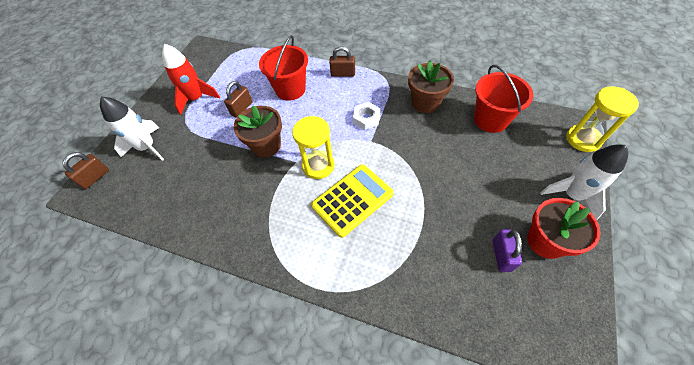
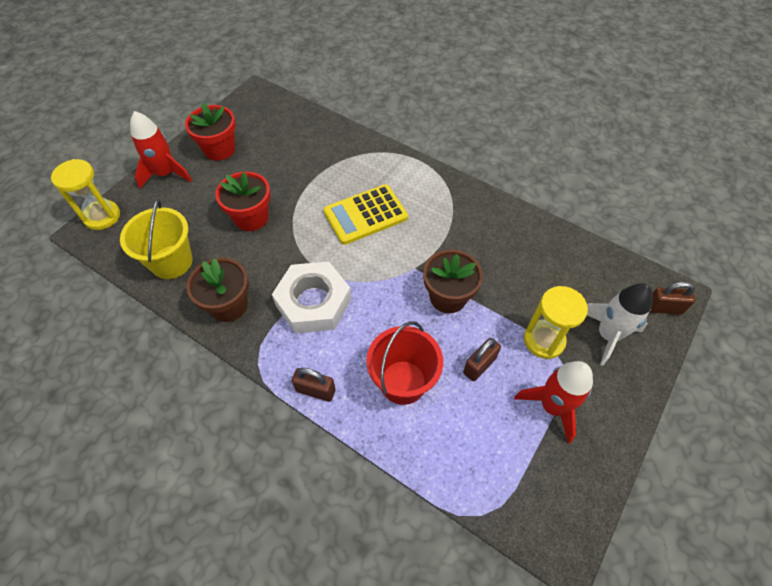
camera: 170 degrees left, 0 degrees up
brown padlock [62,152,109,189] -> brown padlock turned 45 degrees clockwise [650,282,696,315]
yellow hourglass [292,116,335,179] -> yellow hourglass moved to [524,286,588,359]
white nut [353,102,380,130] -> white nut [272,261,351,333], size x1.95
red bucket [474,65,533,133] -> yellow bucket [120,198,193,279]
purple padlock [492,229,522,272] -> none
white rocket [540,145,628,220] -> red rocket [130,111,192,189]
none -> red flower pot [215,172,271,231]

